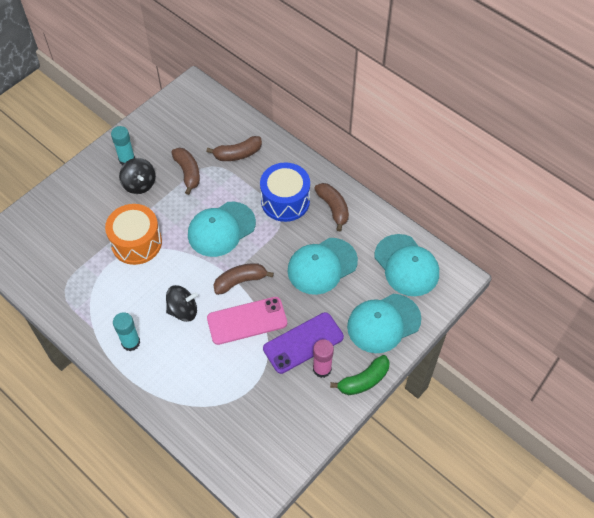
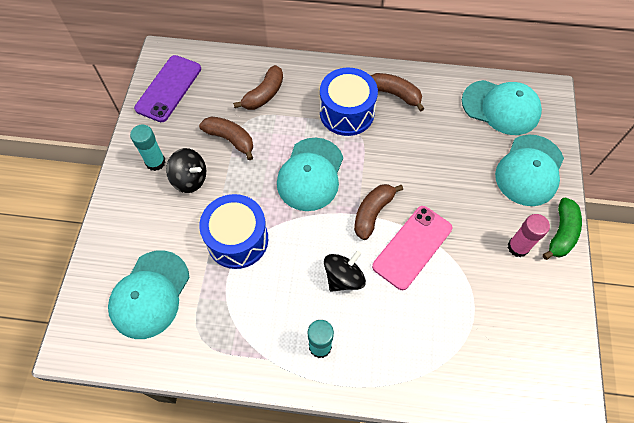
camera: 35 degrees left, 5 degrees up
orange drum [105,204,162,265] -> blue drum [199,194,268,269]
purple phone [263,312,344,374] -> purple phone moved to [134,55,201,122]
turquoise cap [287,238,358,295] -> turquoise cap moved to [108,250,190,339]

